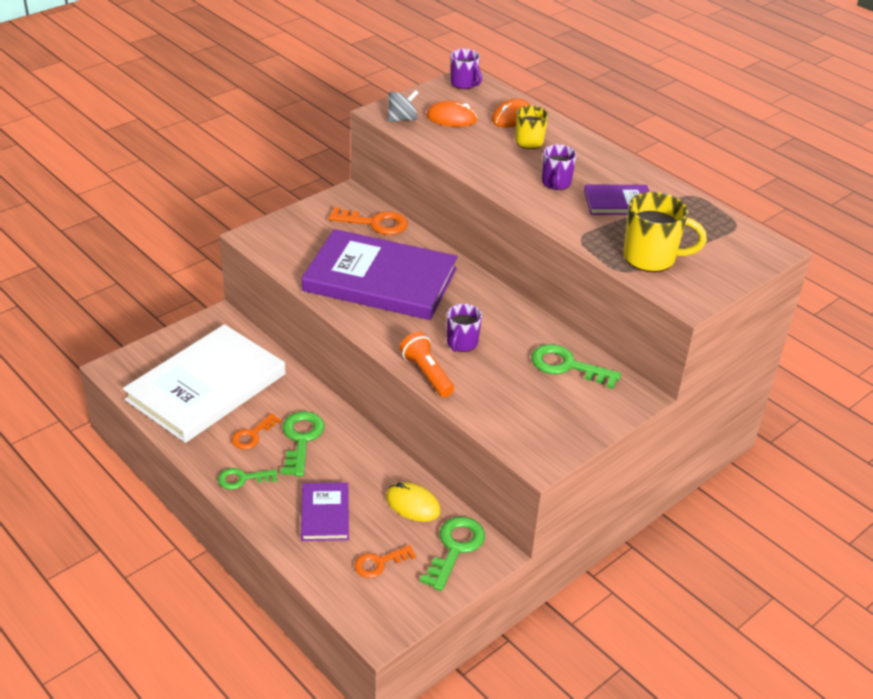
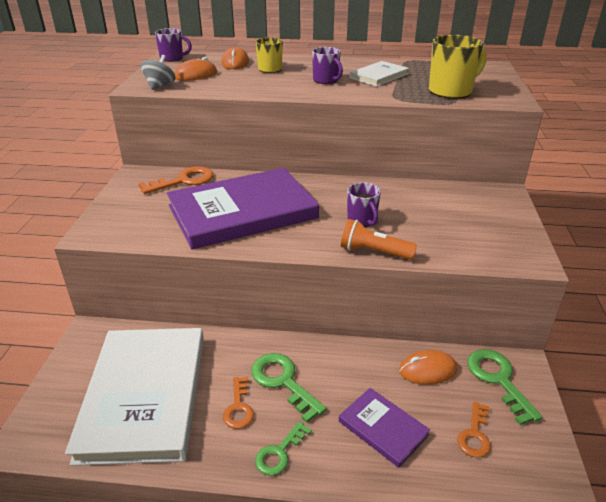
camera: 40 degrees left, 5 degrees down
yellow mouse [386,482,441,522] -> orange mouse [399,350,458,385]
green key [531,344,621,389] -> none
purple book [584,185,649,215] -> white book [349,61,409,86]

